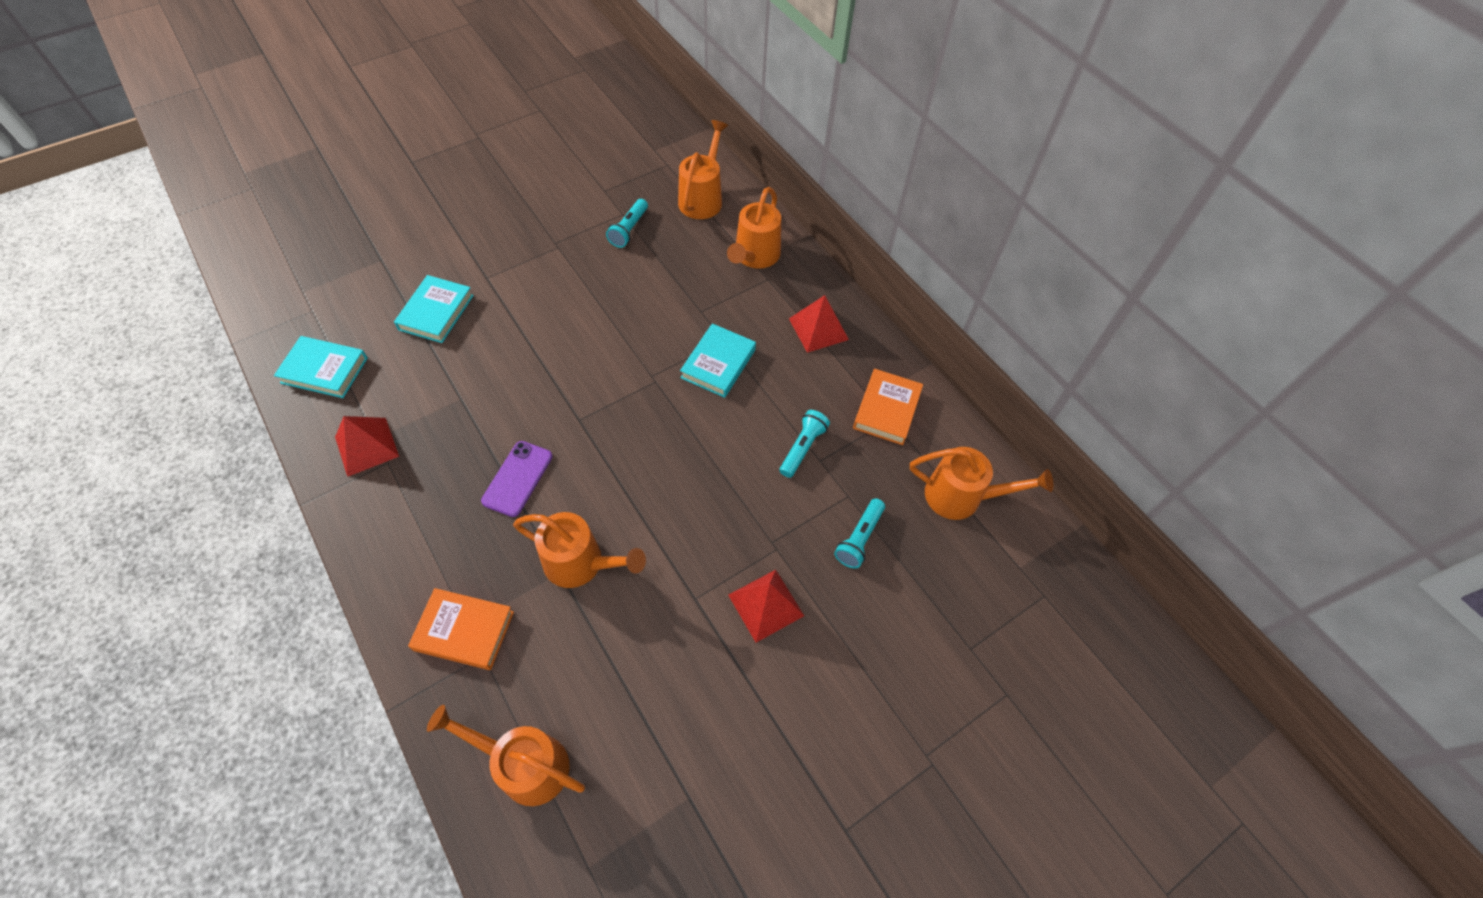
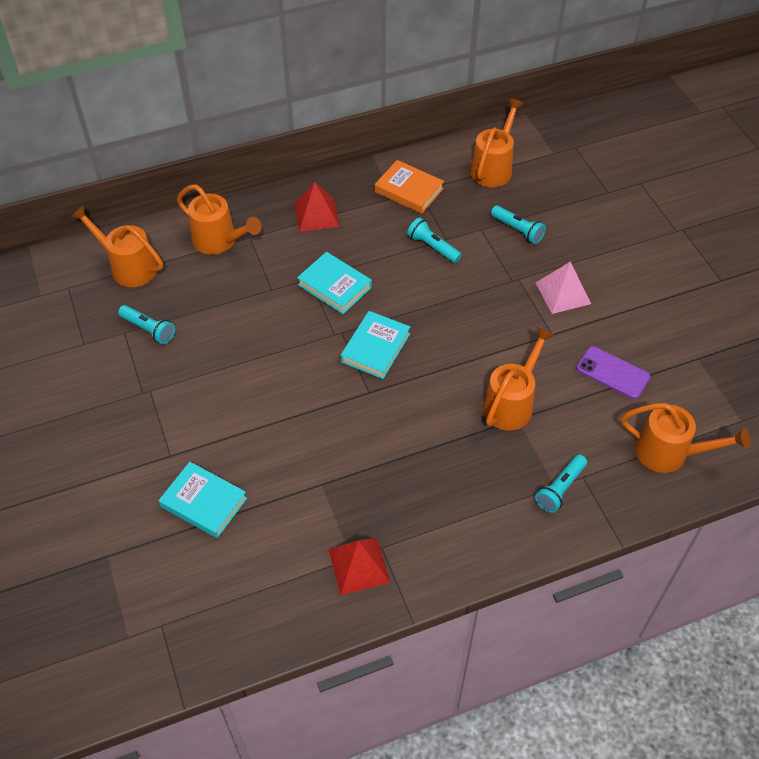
camera: 75 degrees left, 5 degrees down
turquoise book [274,336,368,398] -> turquoise book moved to [341,311,410,379]
orange book [408,588,514,670] -> turquoise flashlight [535,455,587,513]
orange watering can [427,705,585,806] -> orange watering can turned 105 degrees counterclockwise [621,403,750,473]
purple phone [481,441,552,517] -> purple phone moved to [576,346,651,399]
red pyramid [728,570,804,643] -> pink pyramid [536,261,591,314]

